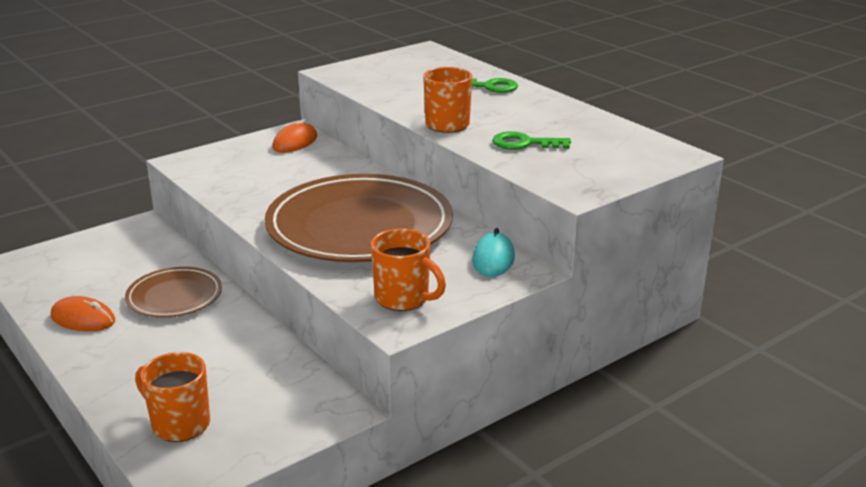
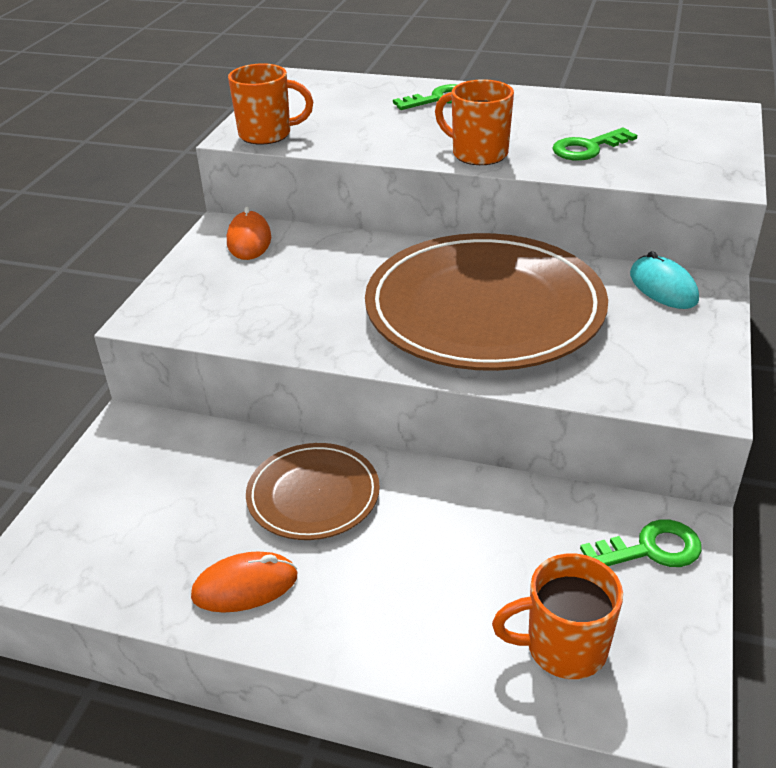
camera: 35 degrees left, 10 degrees up
orange mug [371,229,446,311] -> orange mug moved to [228,63,313,145]
none -> green key [580,519,702,567]

